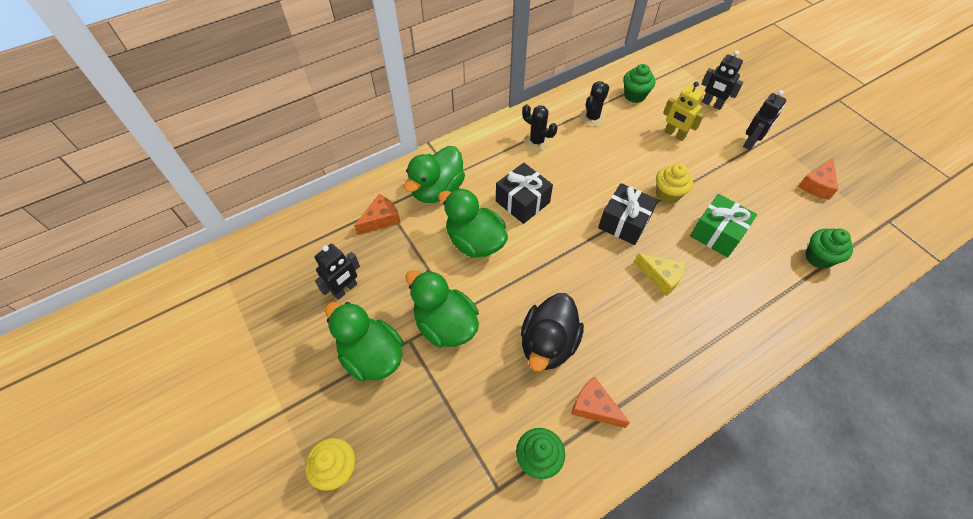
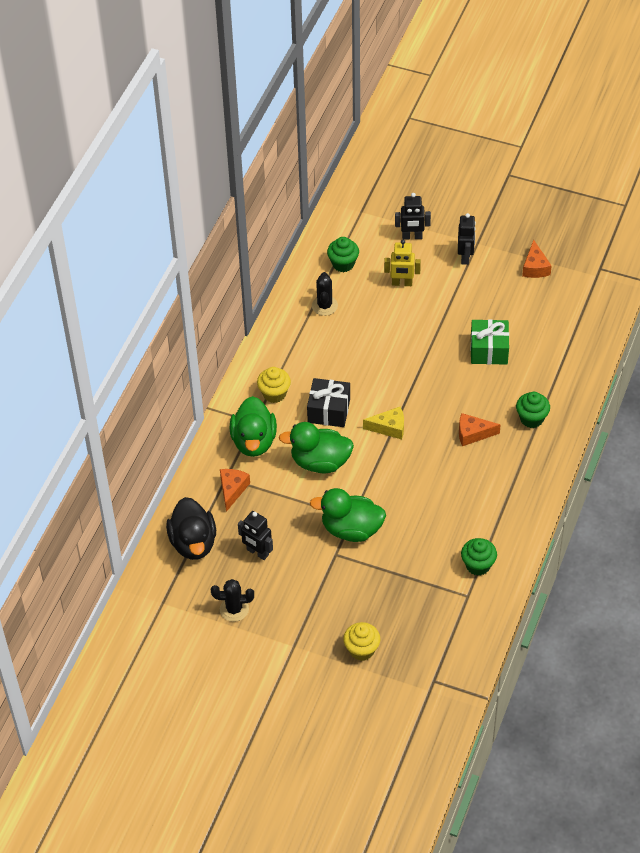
camera: 35 degrees left, 5 degrees down
black robot [315,244,360,300] -> black robot turned 120 degrees clockwise [238,511,273,560]
green duck [325,302,403,382] -> none
black duck [521,293,584,371] -> black duck moved to [166,497,216,560]
black cactus [522,104,557,151] -> black cactus moved to [211,579,254,622]
orange cheese [571,377,630,428] -> orange cheese moved to [459,413,501,446]
black gift [598,183,658,245] -> none
yellow cheese [634,253,686,296] -> yellow cheese moved to [363,406,404,439]
yellow cupcake [656,164,693,204] -> yellow cupcake moved to [257,367,291,403]
green cupcake [805,229,853,269] -> green cupcake moved to [516,392,550,428]

